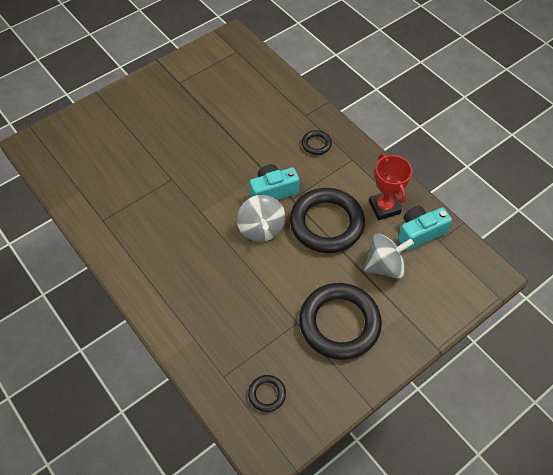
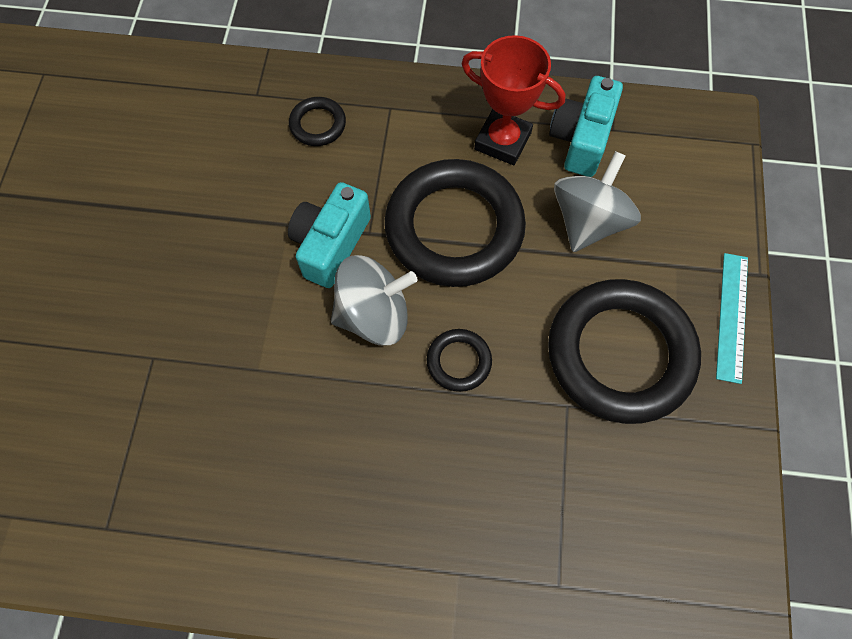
camera: 45 degrees left, 10 degrees up
grey spinning top [237,195,285,242] -> grey spinning top turned 45 degrees counterclockwise [331,255,417,345]
black ring [248,375,286,412] -> black ring moved to [426,329,492,392]
none -> turquoise ruler [716,253,748,384]

